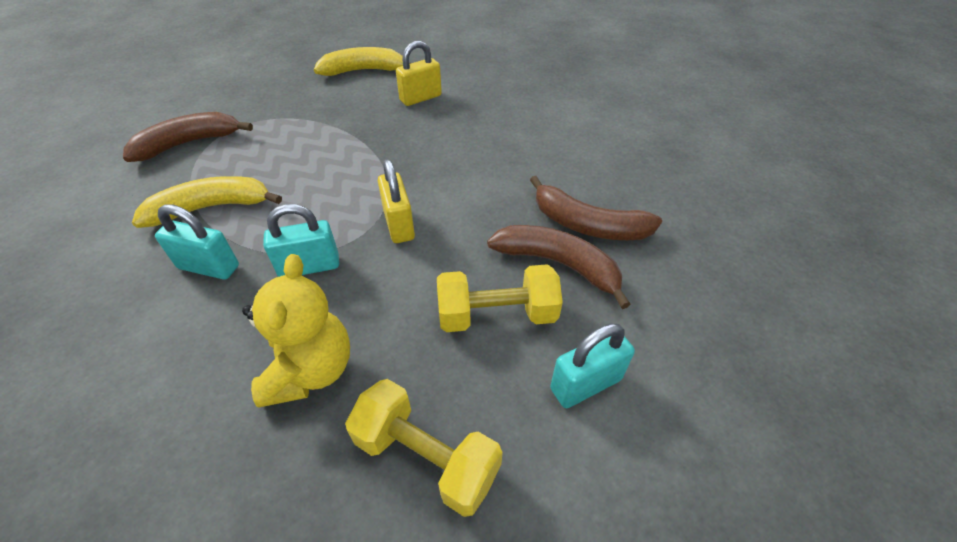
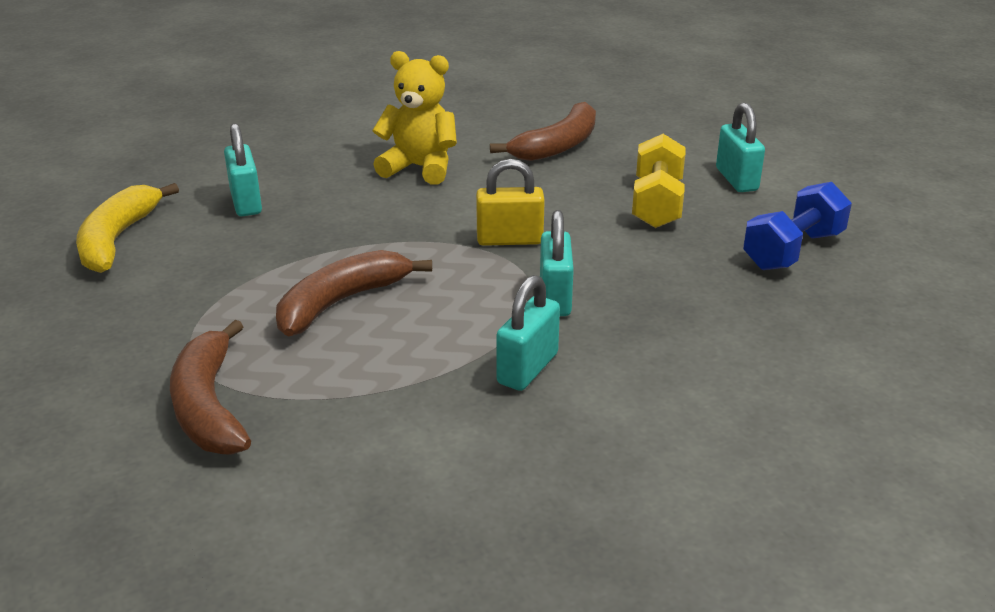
camera: 75 degrees left, 15 degrees down
yellow banana [132,176,282,228] -> none
yellow teddy bear [242,254,350,408] -> yellow teddy bear moved to [372,51,457,185]
yellow dumbbell [345,379,503,517] -> blue dumbbell [743,182,852,270]
yellow padlock [396,41,442,106] -> turquoise padlock [224,123,262,216]
brown banana [487,225,631,309] -> brown banana moved to [276,250,432,337]

